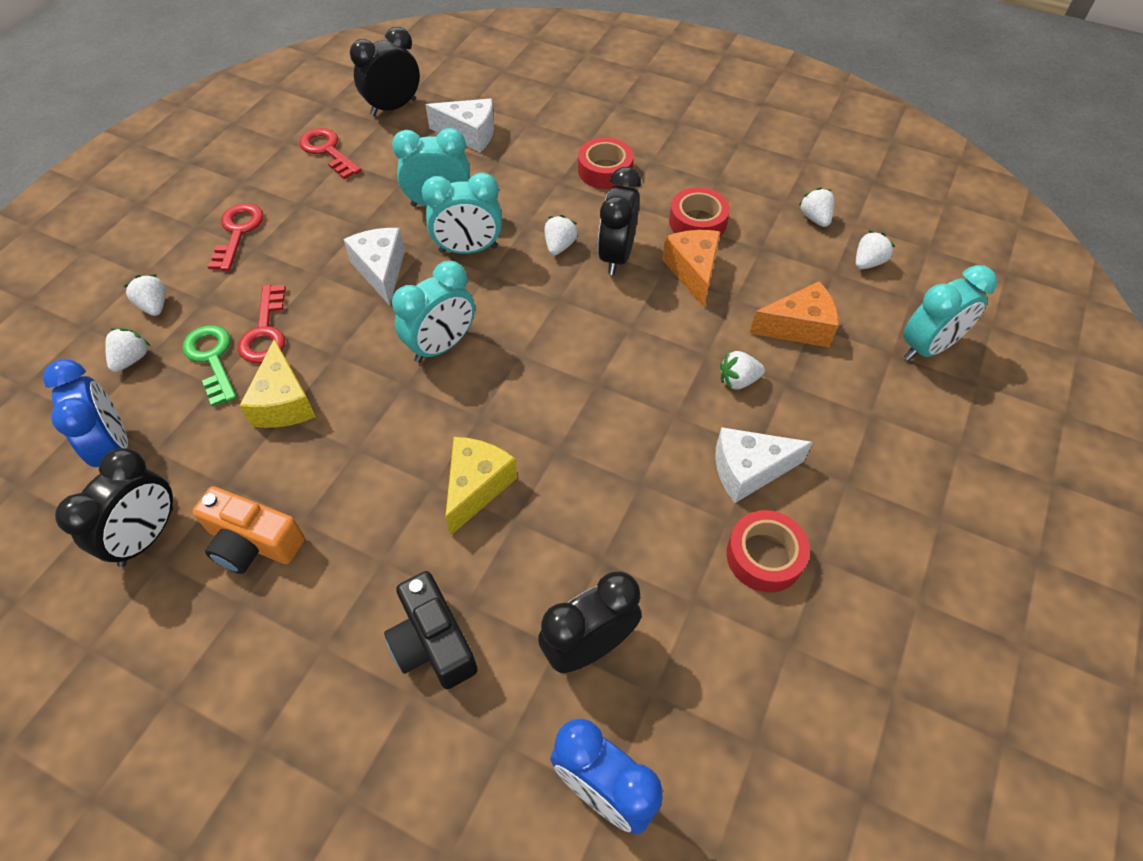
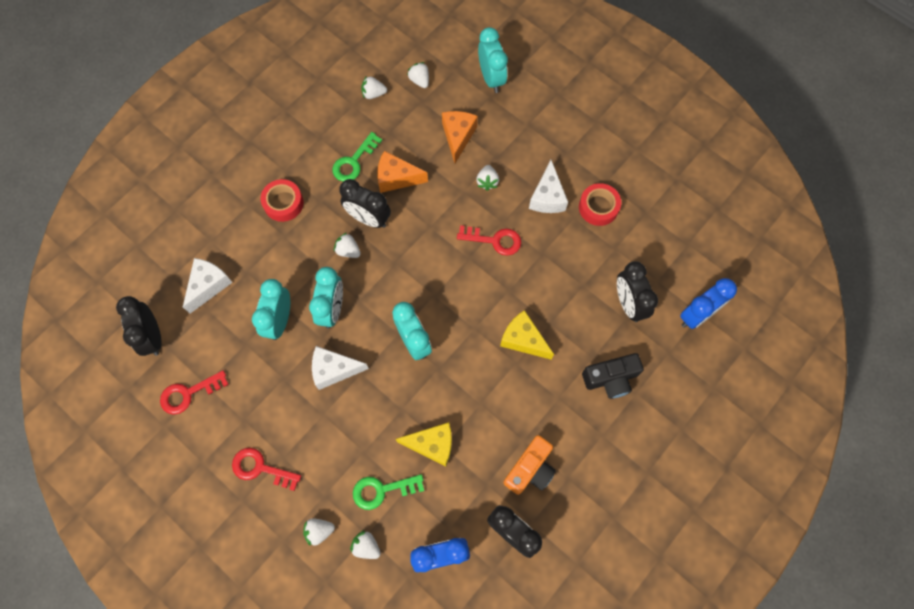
camera: 75 degrees left, 15 degrees up
red key [238,285,286,363] -> red key moved to [457,225,521,256]
red tape [669,187,730,236] -> green key [332,132,382,182]

